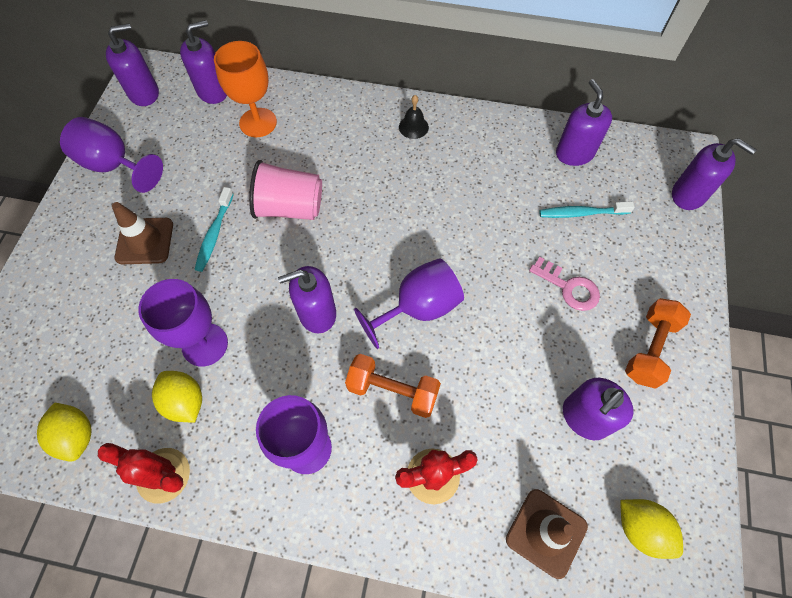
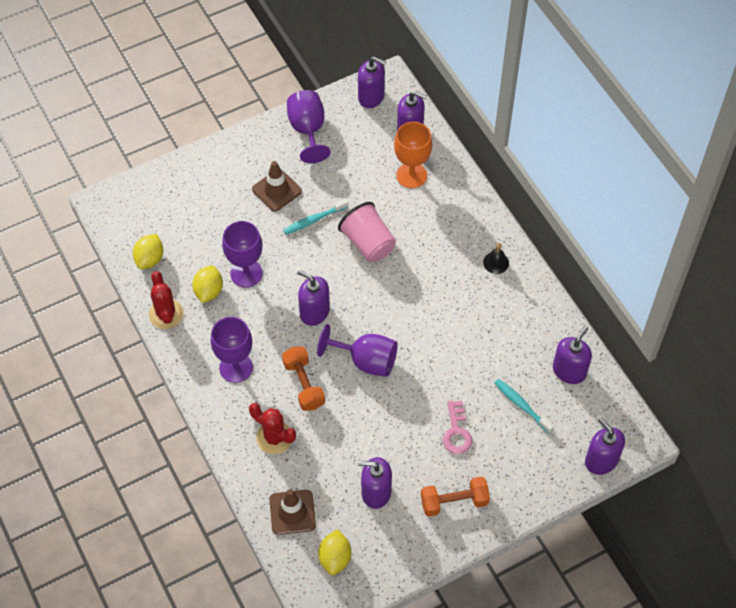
camera: 50 degrees right, 5 degrees down
purple soap dispenser [672,138,757,210] -> purple soap dispenser turned 150 degrees clockwise [585,418,625,475]

